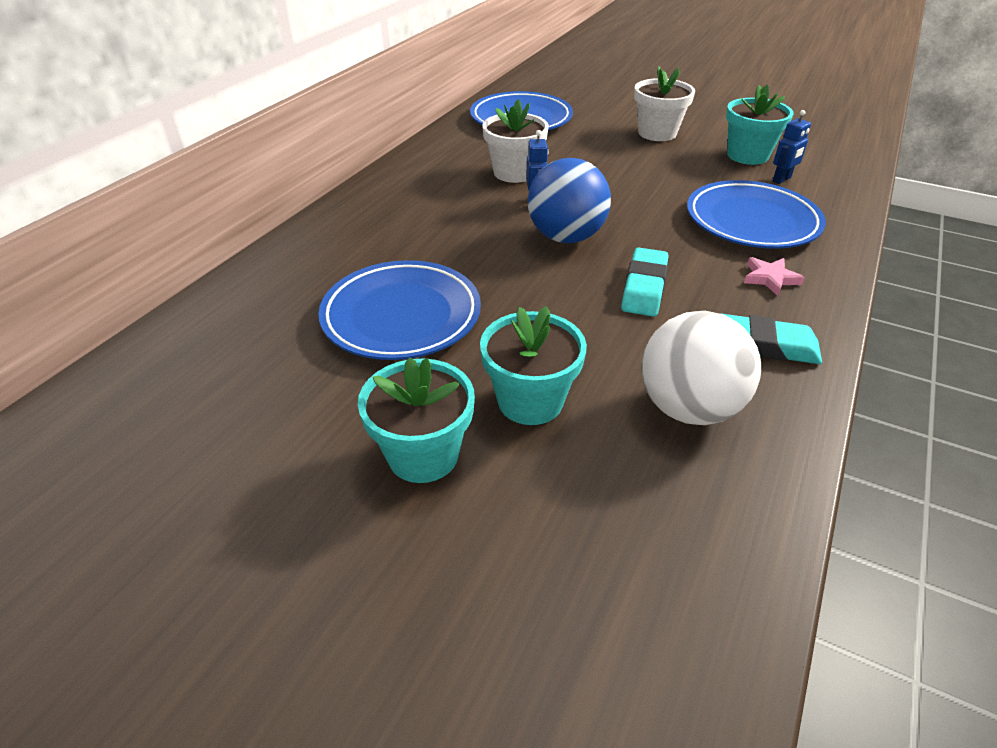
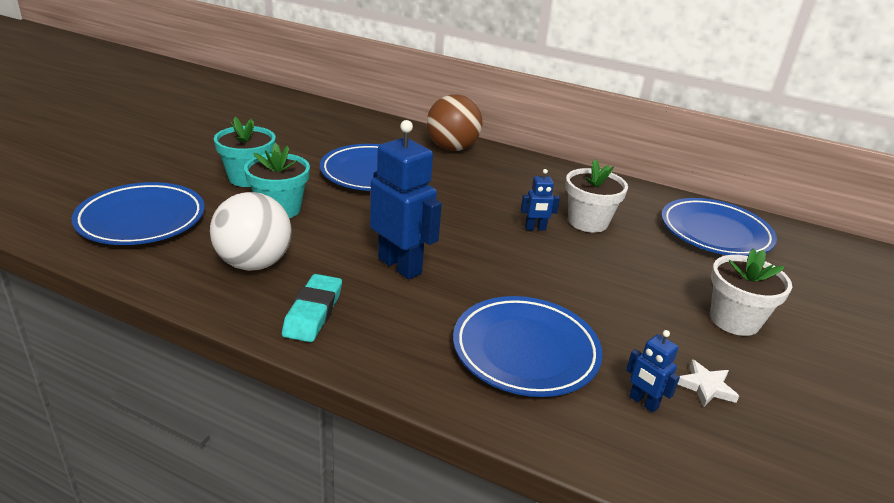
camera: 85 degrees right, 10 degrees down
blue ball [528,158,611,243] -> none
turquoise eraser [621,247,668,317] -> blue robot [370,120,442,279]
turquoise flower pot [726,85,793,165] -> white star [677,359,739,407]
pink star [744,257,805,296] -> none
none -> blue plate [72,182,205,245]
none -> brown ball [427,94,482,151]

